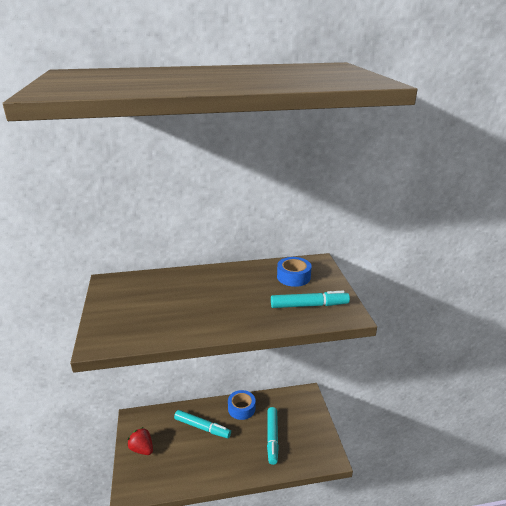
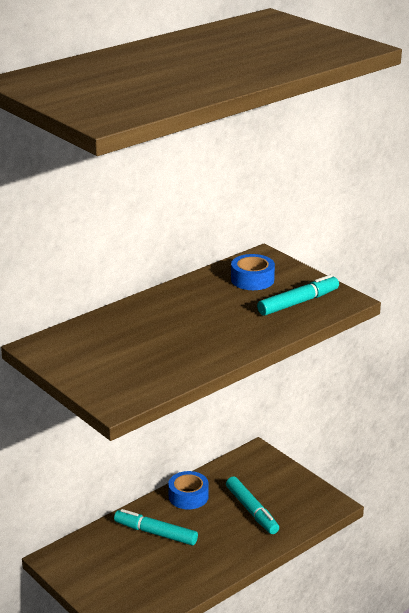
camera: 30 degrees left, 0 degrees up
red strawberry [127,427,153,455] -> none
turquoise marker [174,410,231,438] -> turquoise marker turned 150 degrees counterclockwise [114,509,198,545]

